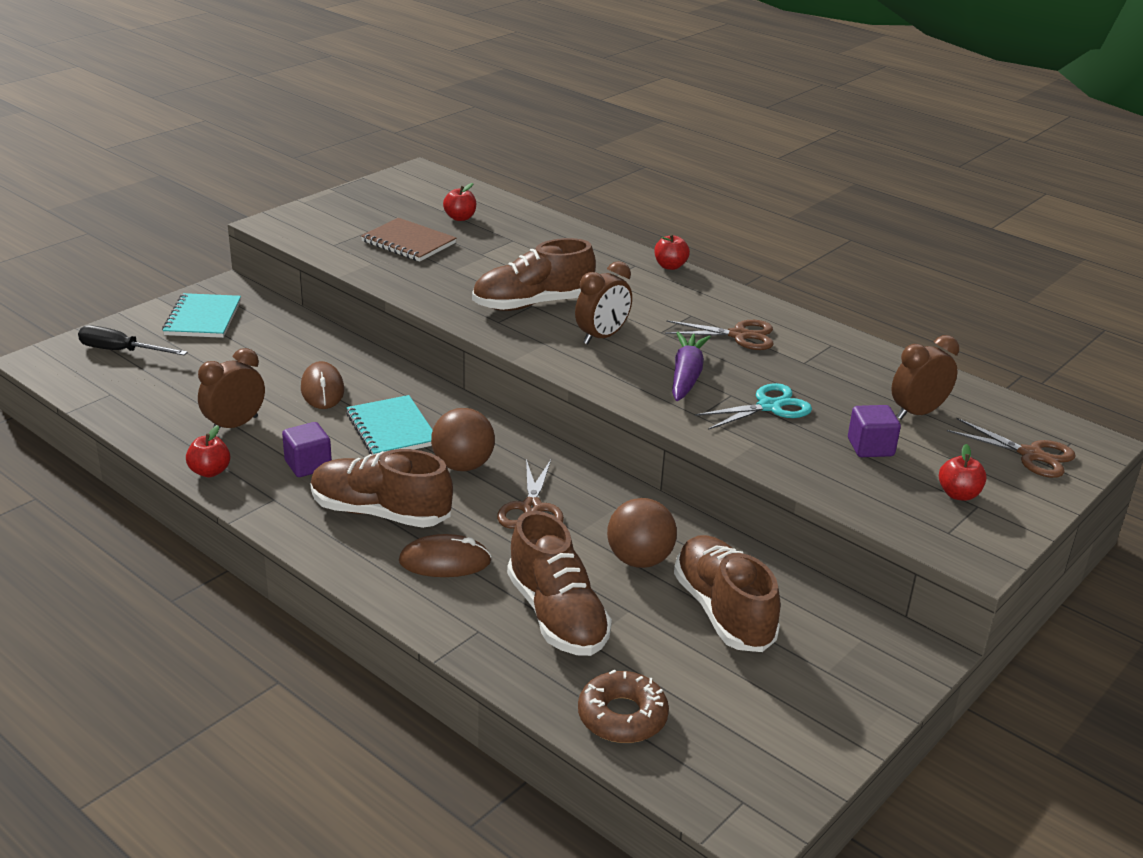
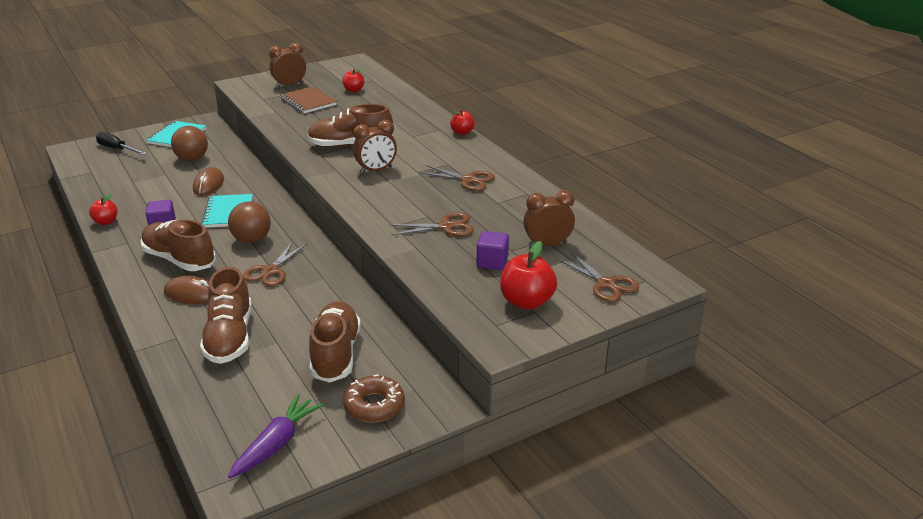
camera: 20 degrees right, 0 degrees up
brown clock [198,348,265,429] -> brown clock moved to [269,42,306,88]
brown donut [578,669,669,743] -> brown donut moved to [343,374,405,422]
brown ball [607,498,677,568] -> brown ball moved to [171,126,208,161]
purple carrot [672,332,711,401] -> purple carrot moved to [228,394,323,478]
turquoise scissors [695,383,812,430] -> brown scissors [389,212,474,237]
red apple [939,444,987,501] -> red apple [500,241,557,310], size x1.67

